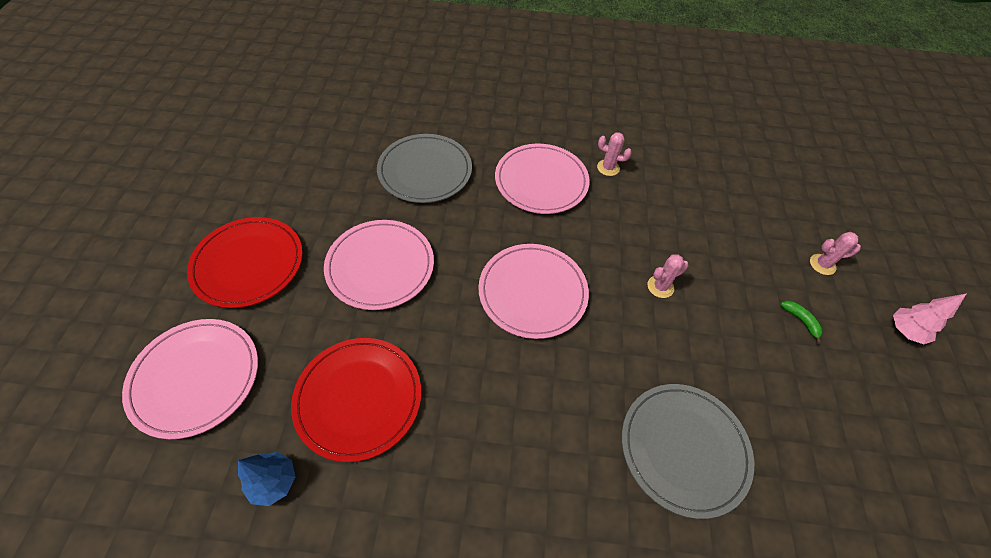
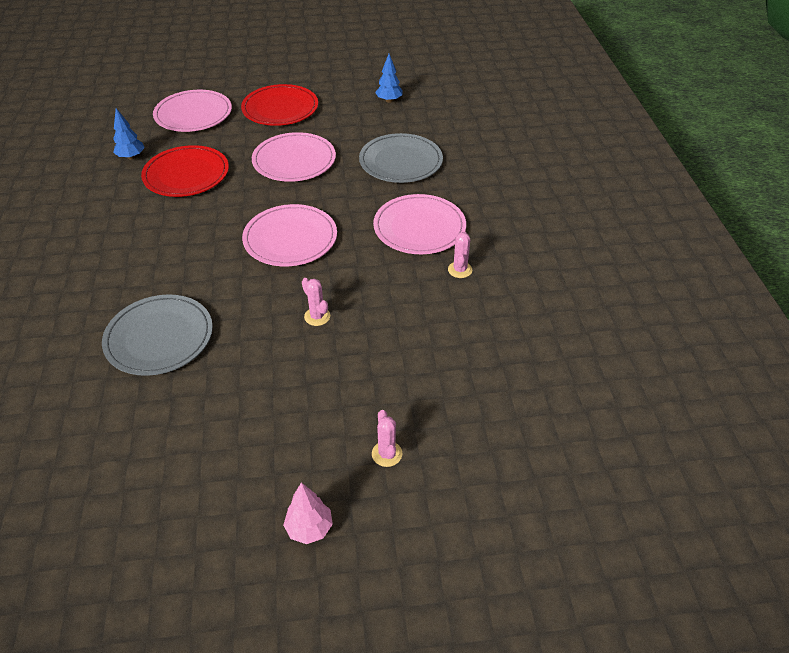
camera: 80 degrees right, 10 degrees down
green banana [781,300,823,344] -> none
none -> blue tree [375,54,403,103]

